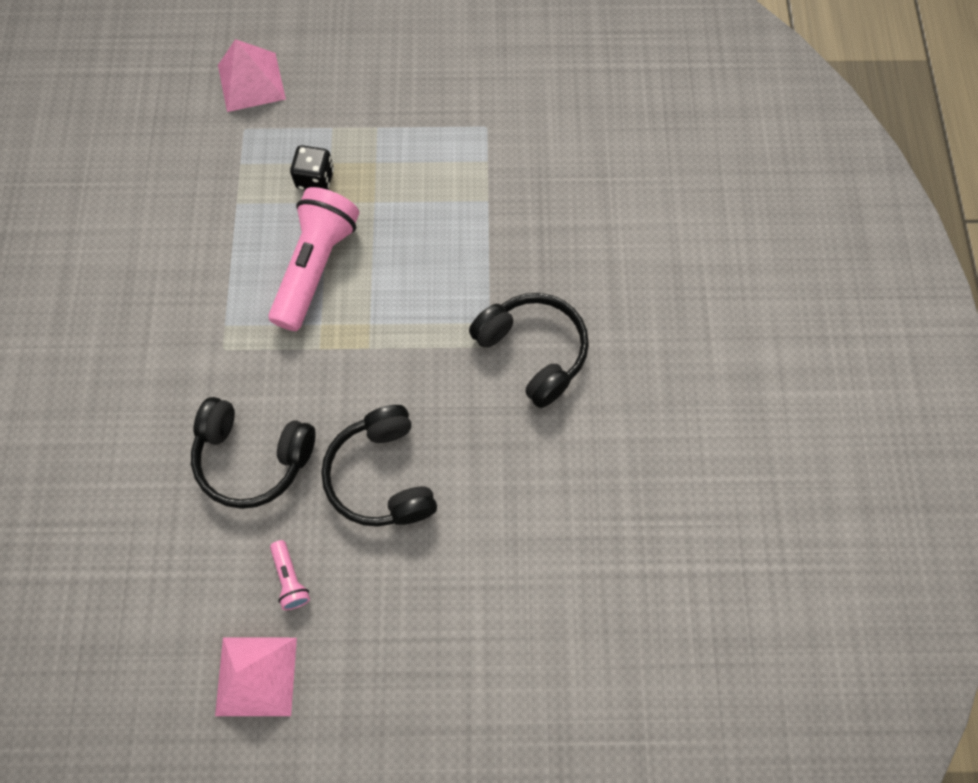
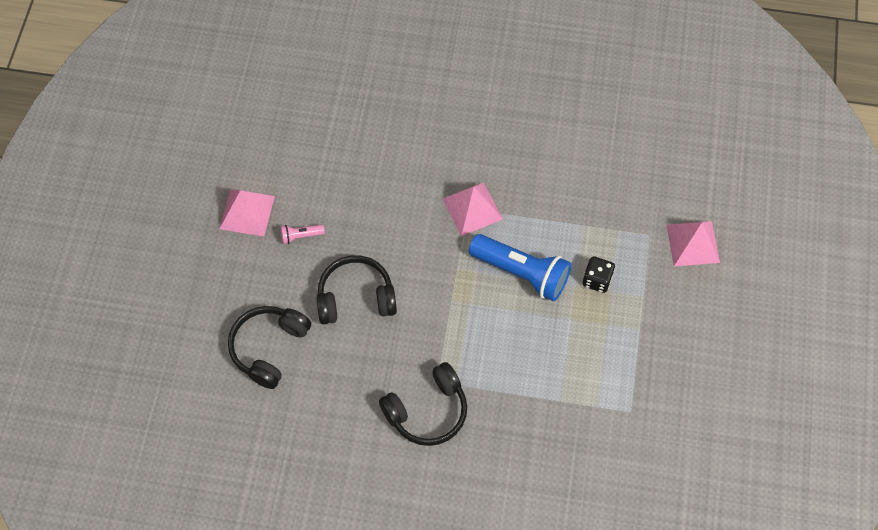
camera: 100 degrees right, 5 degrees down
black headphones [191,397,315,509] -> black headphones moved to [228,306,311,389]
pink flashlight [268,187,359,331] -> blue flashlight [469,234,571,301]
none -> pink pyramid [443,182,503,236]

